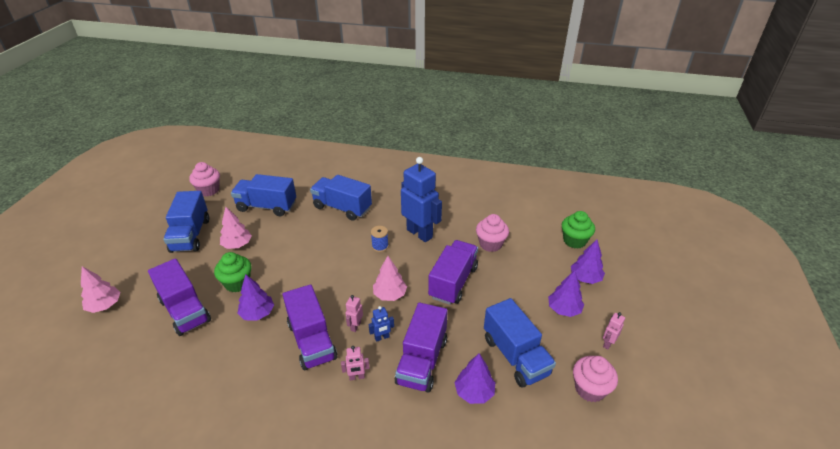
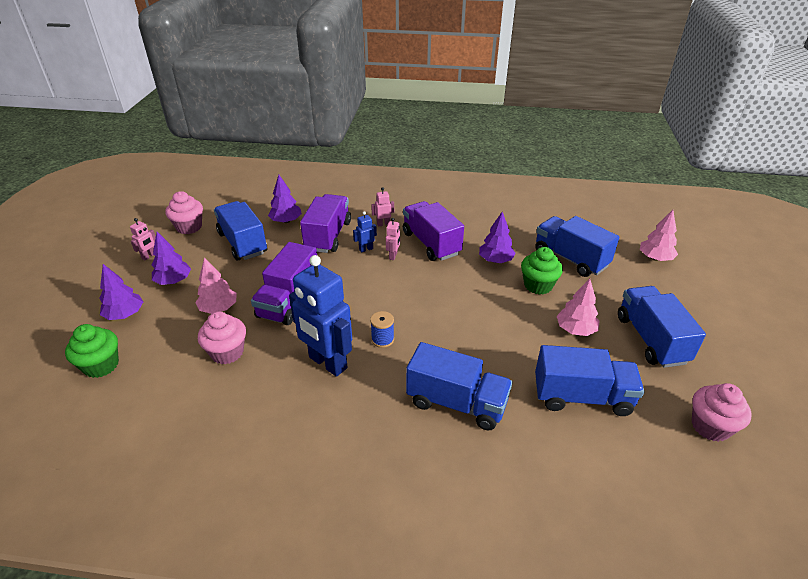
camera: 175 degrees right, 0 degrees up
purple truck [148,258,211,336] -> blue truck [535,216,619,277]
pink tree [373,256,407,301] -> pink tree moved to [195,258,236,314]

